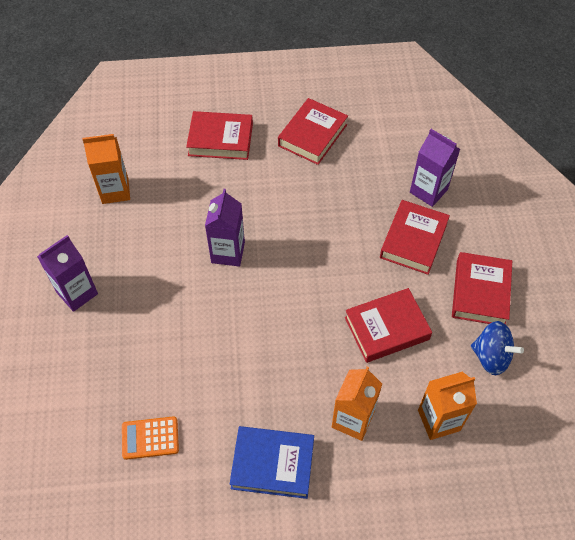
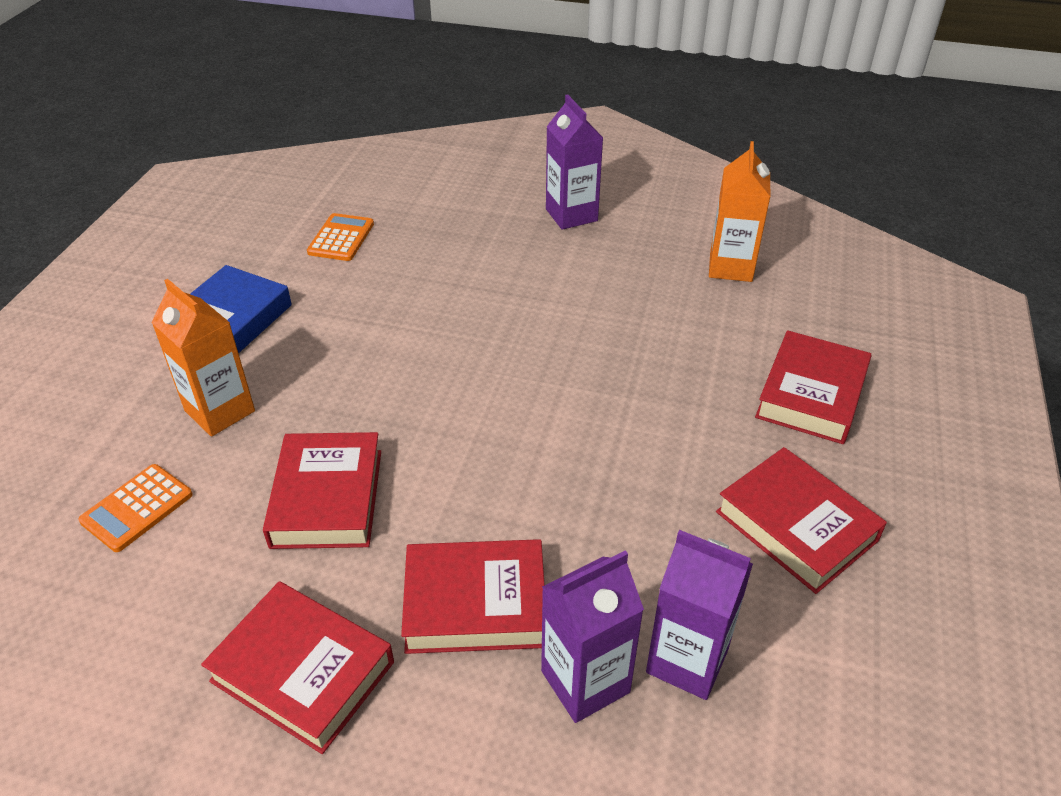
camera: 110 degrees right, 15 degrees down
purple carton [205,189,245,267] -> purple carton moved to [646,530,753,700]
red book [380,200,450,275] -> red book turned 45 degrees counterclockwise [401,539,545,654]
orange carton [418,372,477,440] -> orange calculator [78,464,193,552]
blue spinning top [471,321,524,375] -> none

